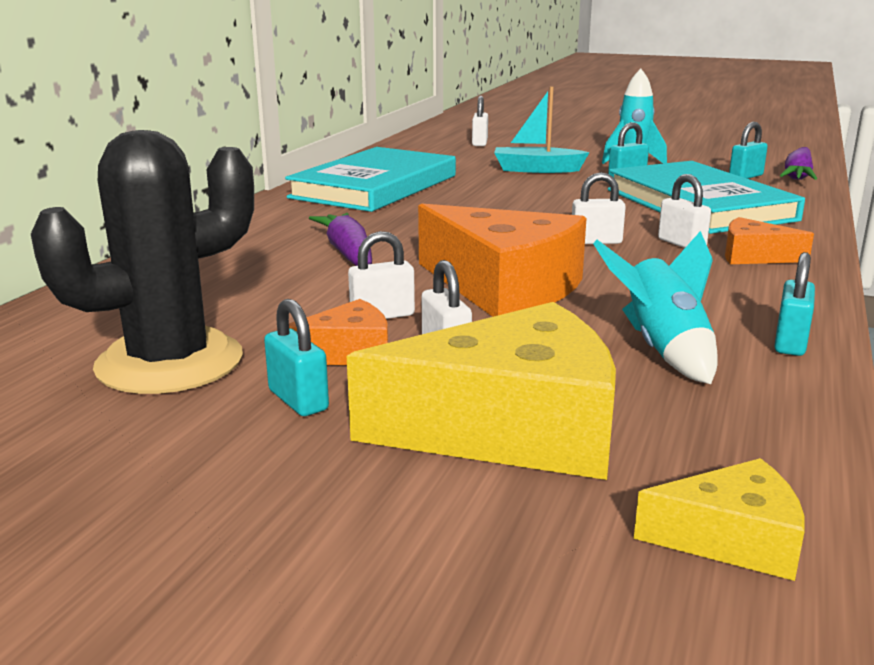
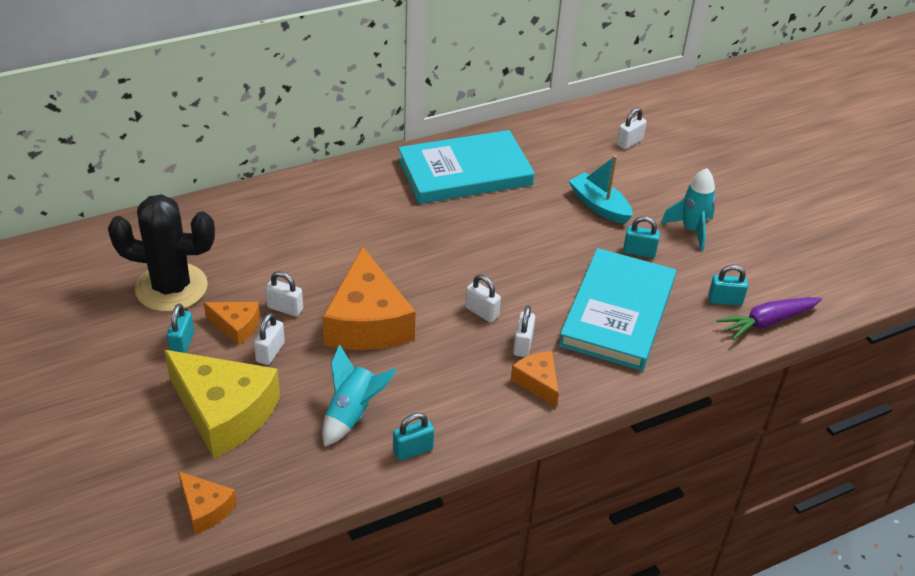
camera: 40 degrees right, 20 degrees up
purple carrot [309,213,372,266] -> none
yellow cheese [634,458,805,581] -> orange cheese [178,471,237,534]

